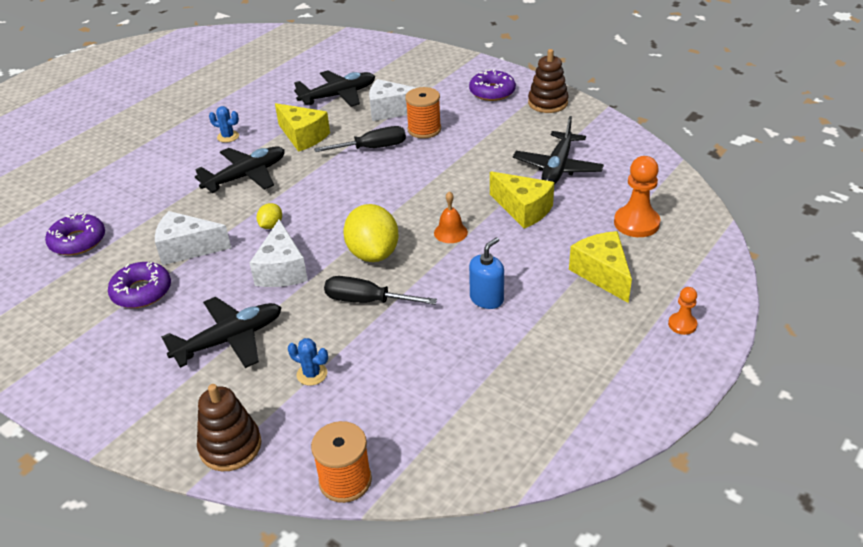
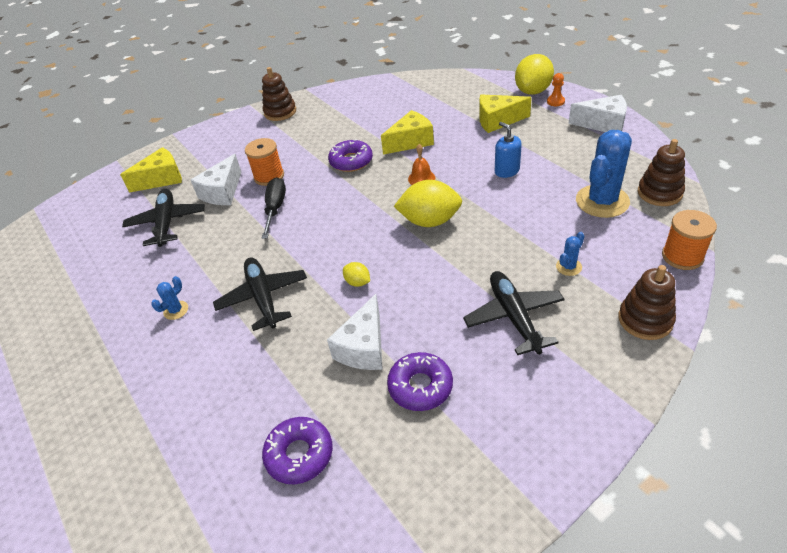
camera: 70 degrees left, 5 degrees up
white cheese [249,219,308,287] -> white cheese moved to [568,95,627,132]
yellow cheese [275,103,330,152] -> yellow cheese moved to [120,147,182,193]
black screwdriver [324,276,437,305] -> none
purple donut [469,69,516,101] -> purple donut moved to [328,139,373,172]
black plane [513,116,604,185] -> none
orange pawn [614,156,660,237] -> none
none -> yellow lemon [515,54,554,95]
none -> blue cactus [576,130,632,218]
none -> brown stacking toy [638,139,685,206]

